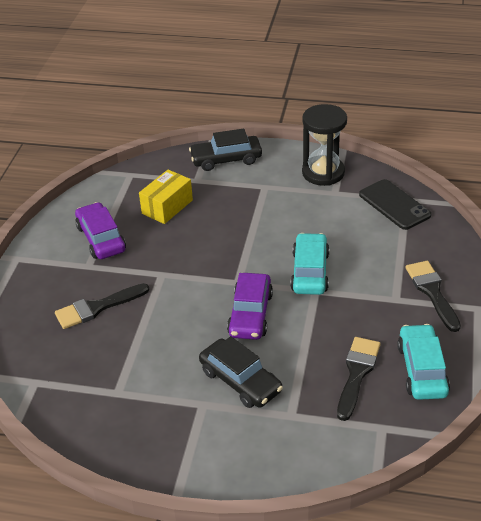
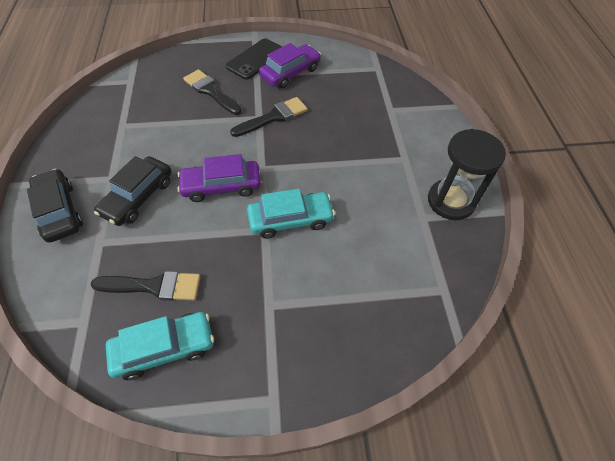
camera: 70 degrees right, 15 degrees up
yellow box [139,170,193,224] -> none
black car [189,128,262,171] -> black car moved to [27,169,83,243]
black phone [359,179,431,230] -> black phone moved to [226,38,282,80]
black brush [406,261,461,332] -> black brush moved to [230,97,308,137]

